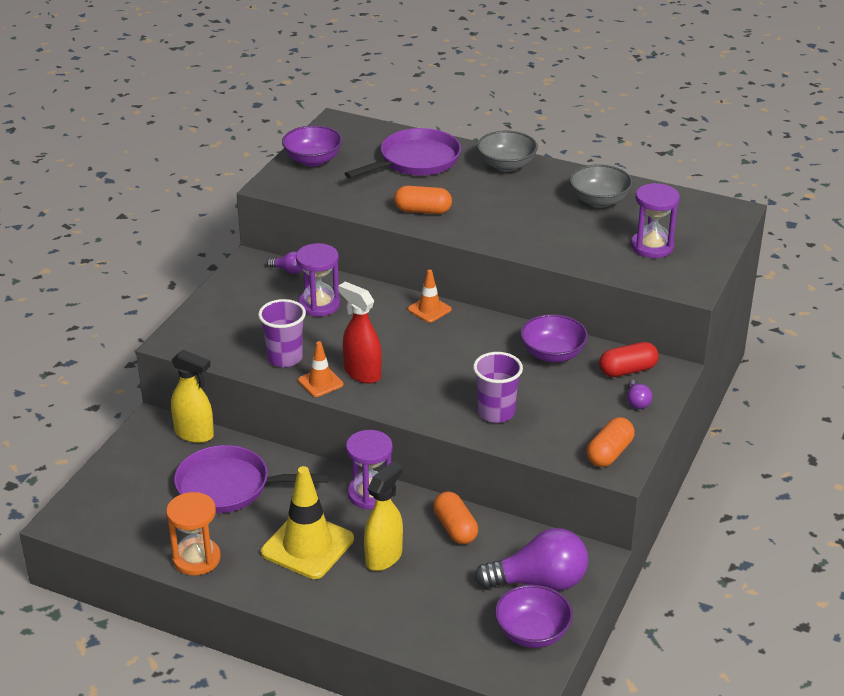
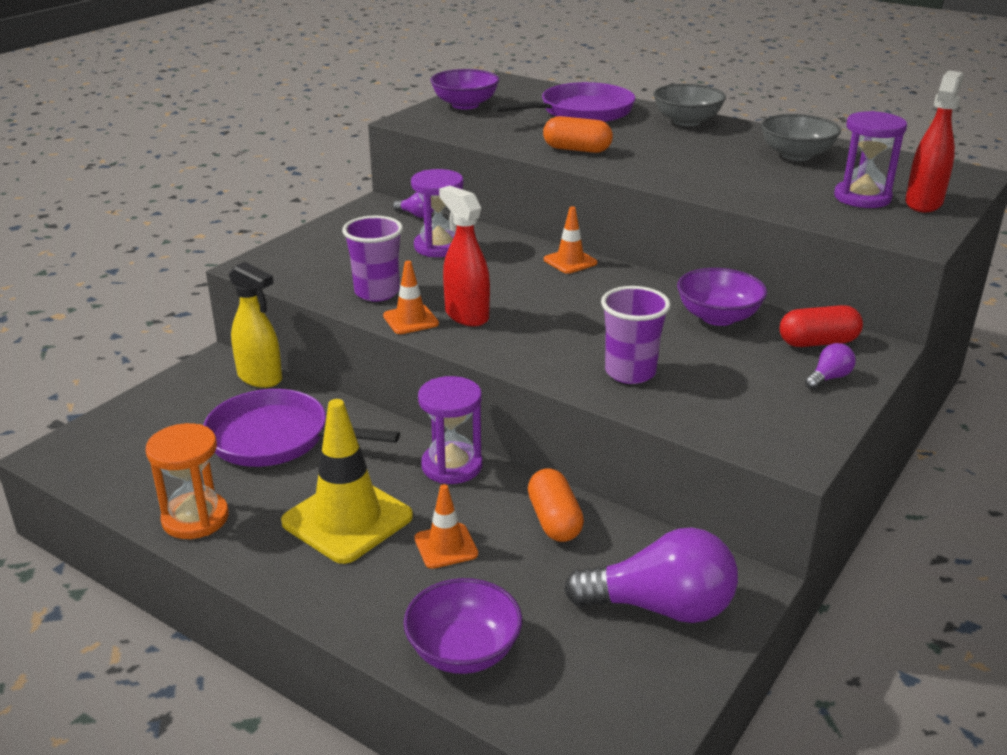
camera: 10 degrees right, 5 degrees down
yellow spray bottle [364,461,403,571] -> orange traffic cone [414,484,478,569]
purple bowl [495,585,573,648] -> purple bowl moved to [403,578,522,674]
orange capsule [587,417,635,467] -> none
purple light bulb [627,380,653,409] -> purple light bulb turned 135 degrees counterclockwise [805,343,856,390]
none -> red spray bottle [905,71,964,212]

